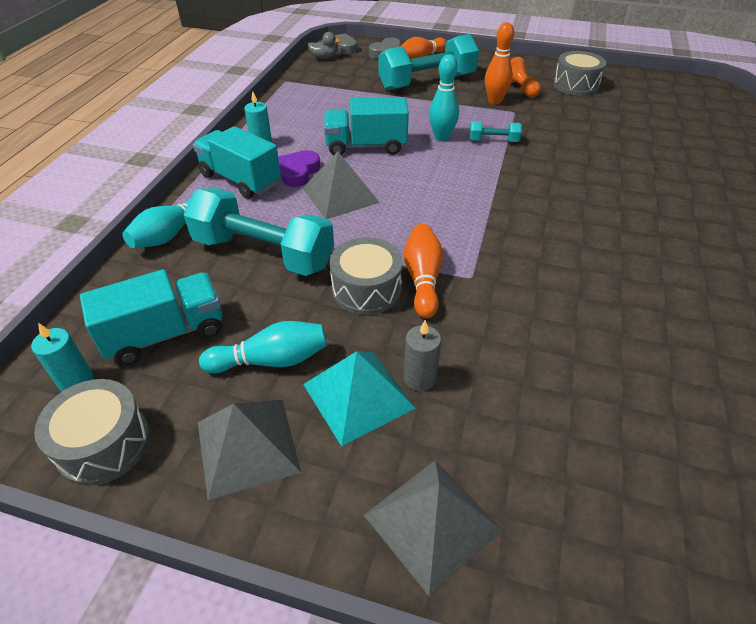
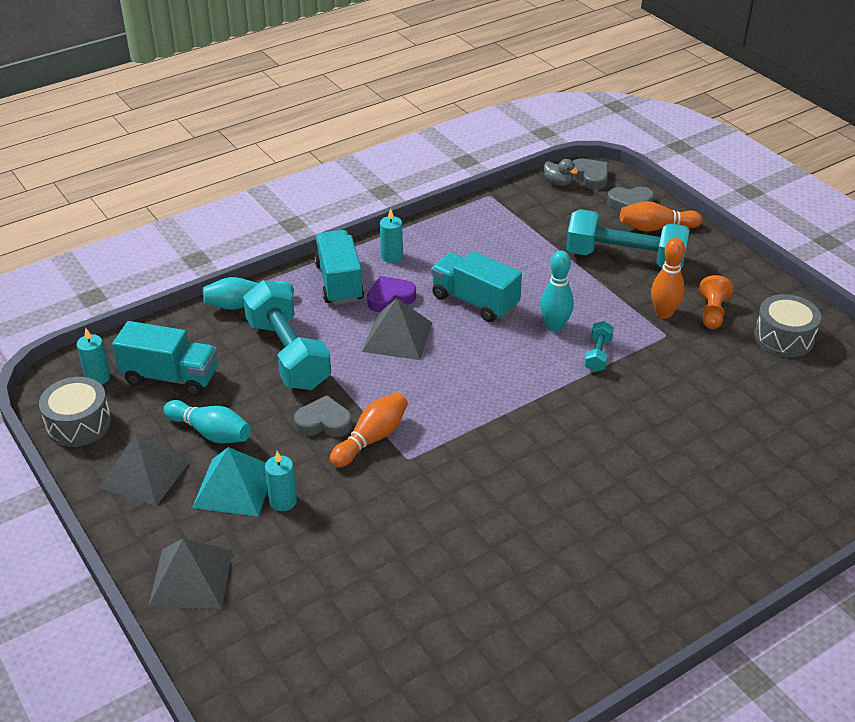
camera: 40 degrees right, 5 degrees down
grey drum [329,237,403,315] -> grey heart [294,395,352,437]
grey candle [404,320,441,391] -> turquoise candle [265,451,297,511]
turquoise dumbbell [469,121,522,142] -> turquoise dumbbell turned 60 degrees clockwise [584,321,614,372]

